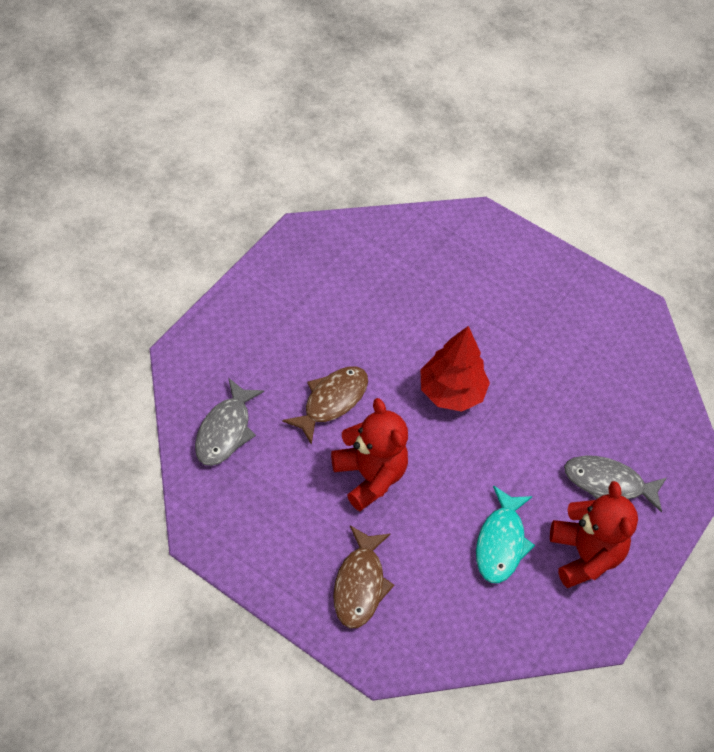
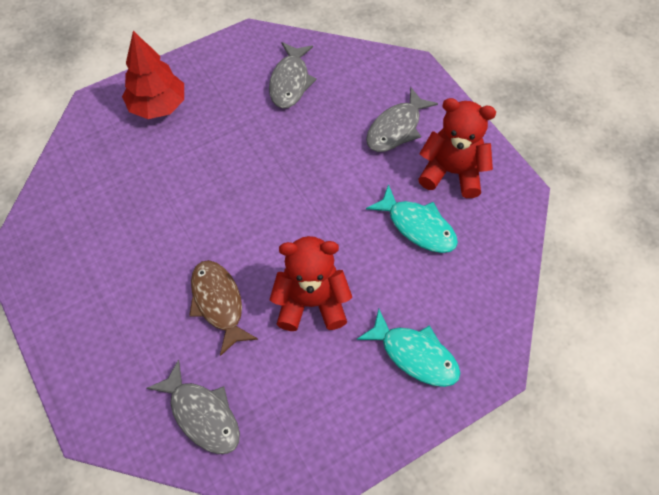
camera: 60 degrees left, 5 degrees up
brown fish [333,525,394,629] -> turquoise fish [357,309,460,387]
red tree [420,326,490,412] -> red tree moved to [122,31,184,119]
none -> grey fish [269,42,317,108]

